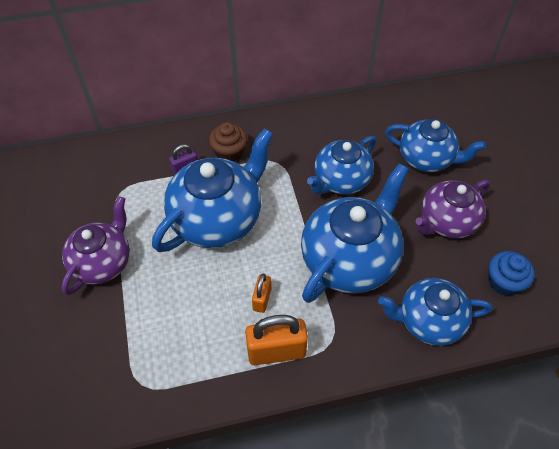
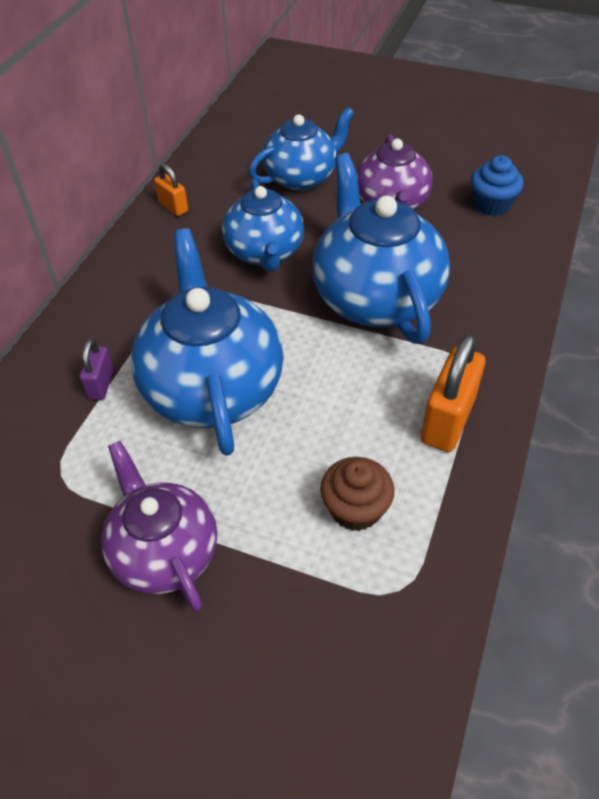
camera: 55 degrees left, 5 degrees down
brown cupcake [209,122,247,162] -> brown cupcake moved to [320,457,394,531]
orange padlock [252,274,271,313] -> orange padlock moved to [154,164,188,216]
blue teapot [378,278,492,346] -> none

